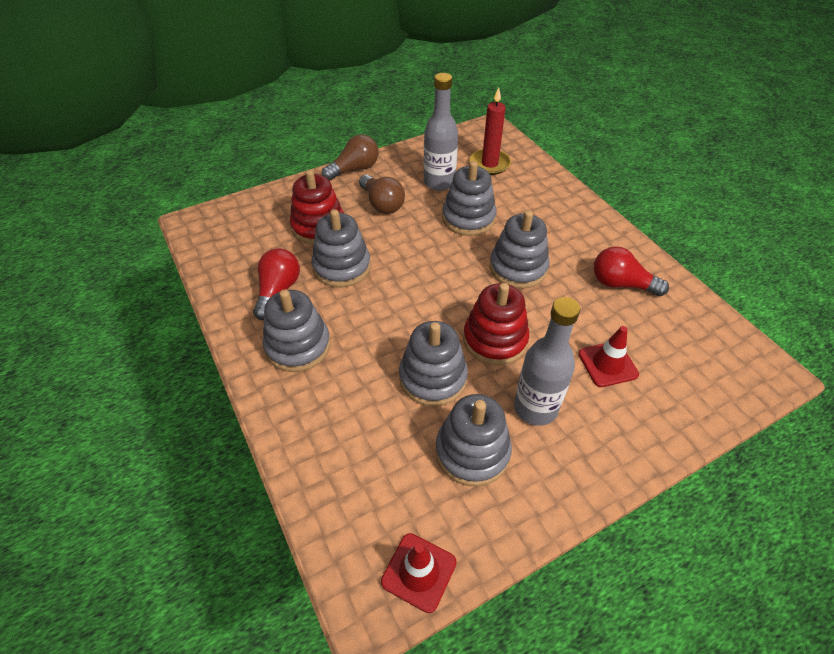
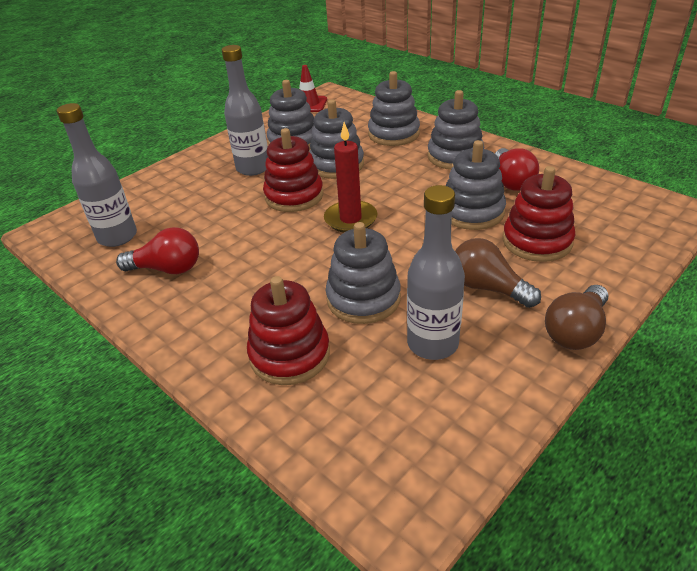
camera: 165 degrees right, 10 degrees down
red candle [470,87,511,175] -> red candle moved to [324,122,378,232]
grey stacking toy [490,210,549,289] -> grey stacking toy moved to [368,71,420,146]
red traffic cone [579,326,639,387] -> none
none -> grey bottle [57,103,137,247]
none -> red stacking toy [247,276,330,385]

